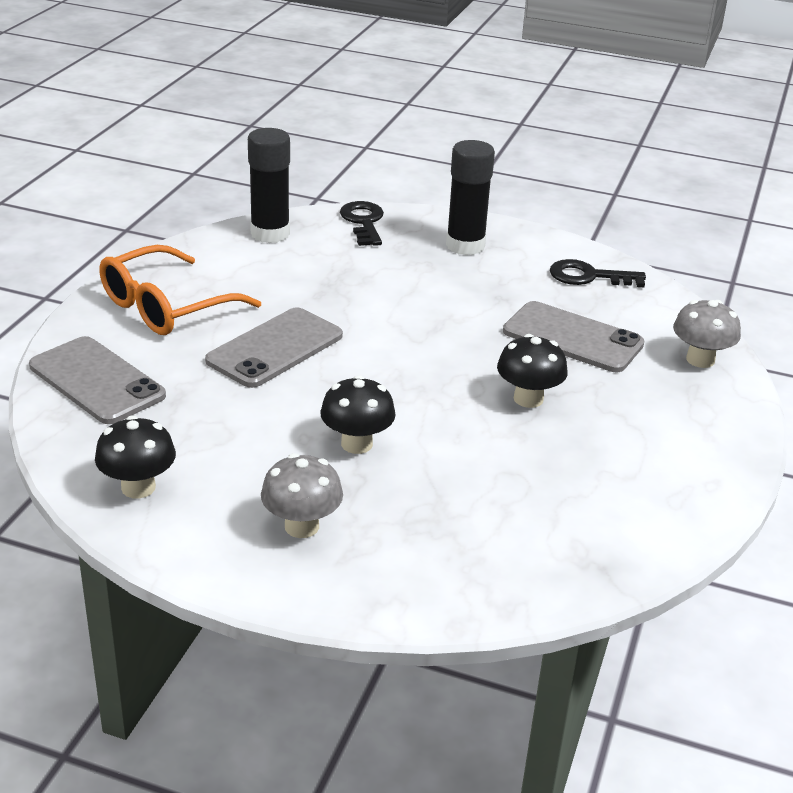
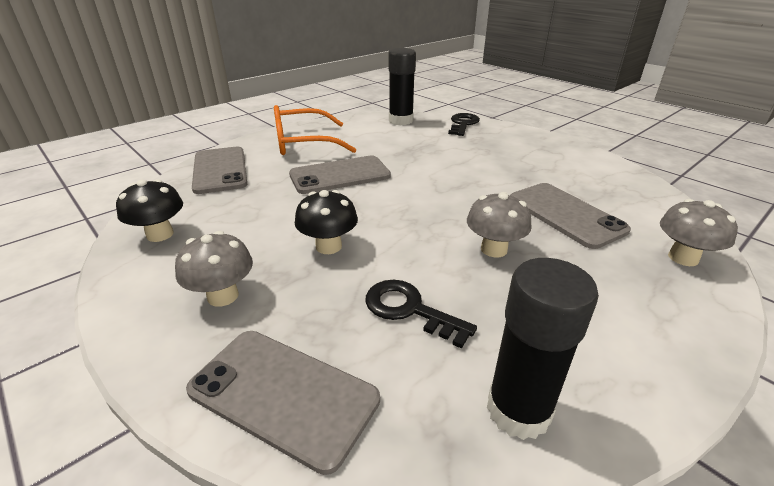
camera: 30 degrees right, 0 degrees up
black glue stick [446,140,495,255] -> black glue stick moved to [487,258,599,440]
black mushroom [497,334,568,408] -> grey mushroom [467,192,532,257]
black key [550,259,646,287] -> black key moved to [365,280,477,349]
none -> grey phone [186,331,380,475]

